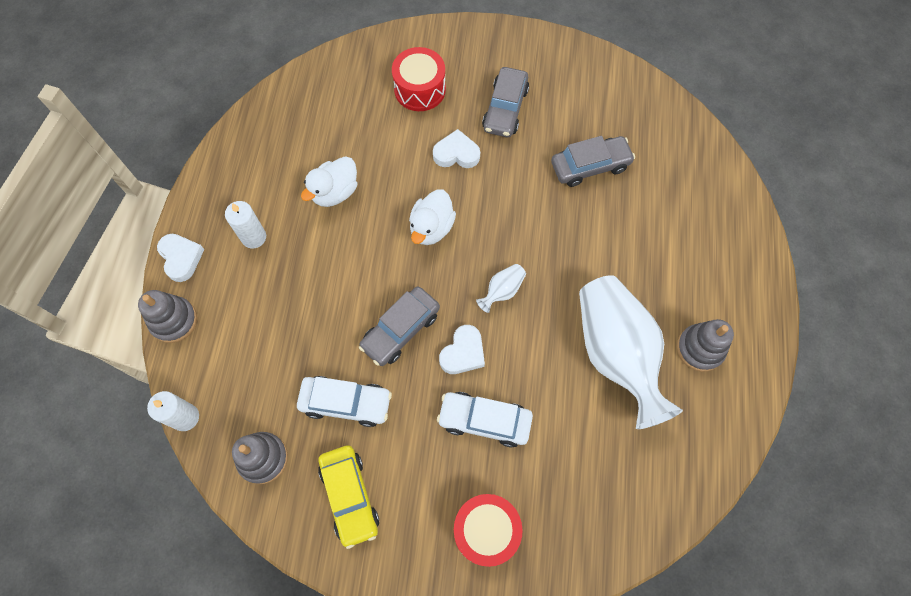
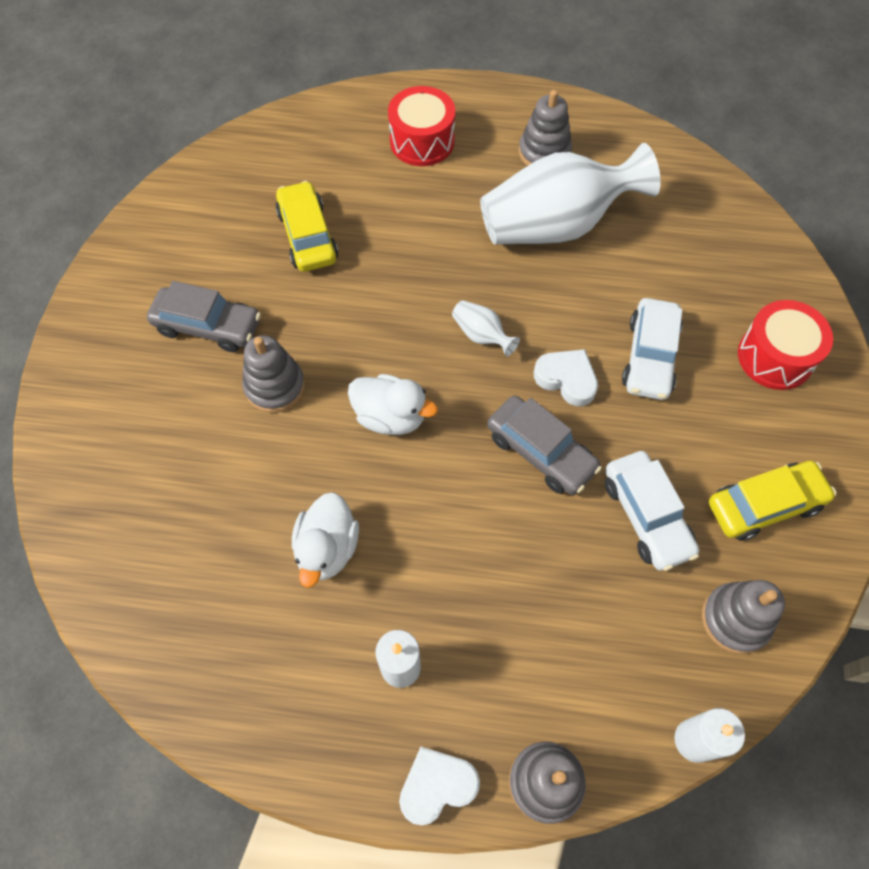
camera: 90 degrees left, 5 degrees down
white car [297,376,392,427] -> white car turned 150 degrees clockwise [605,451,699,571]
white duck [301,156,357,207] -> white duck turned 60 degrees clockwise [292,492,359,588]
red drum [392,47,446,111] -> red drum moved to [388,86,455,166]
white heart [433,129,480,168] -> grey stacking toy [242,335,305,413]
grey car [551,136,635,187] -> yellow car [276,181,338,272]

